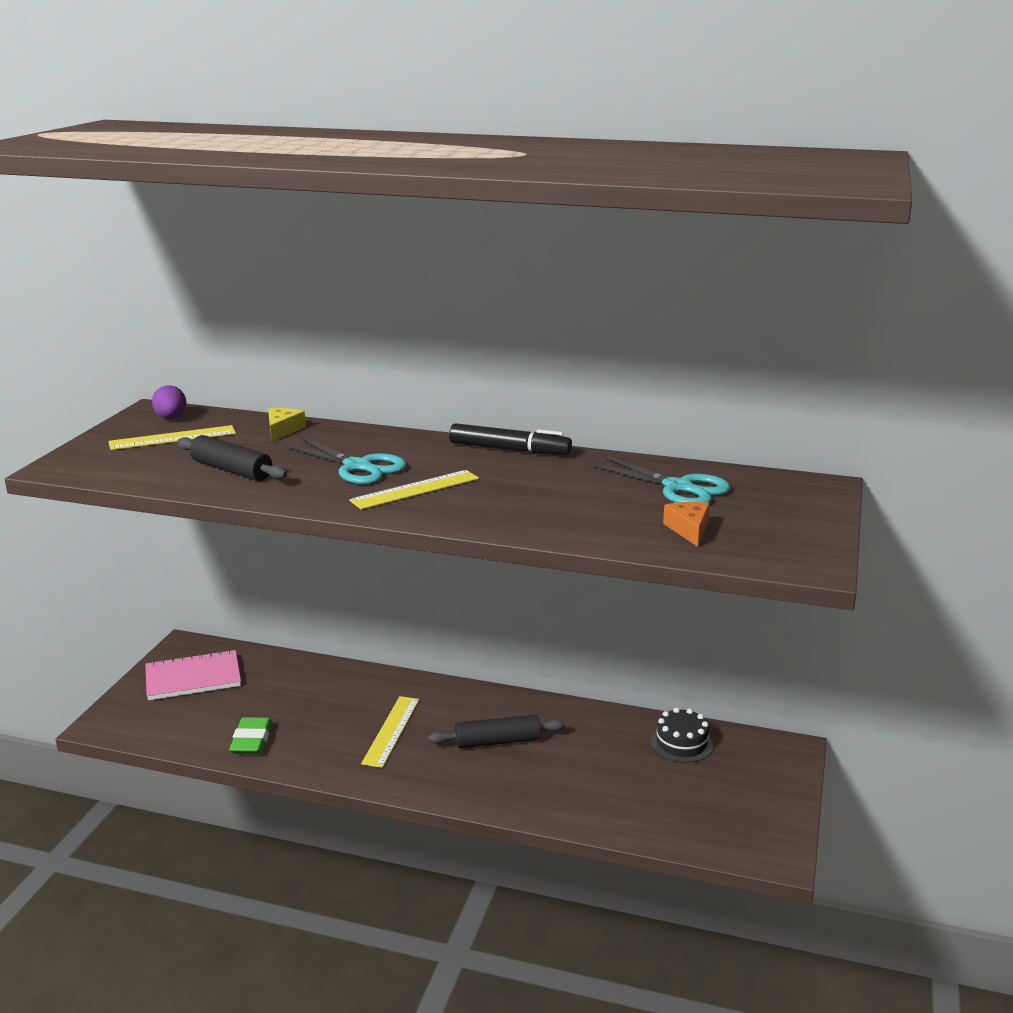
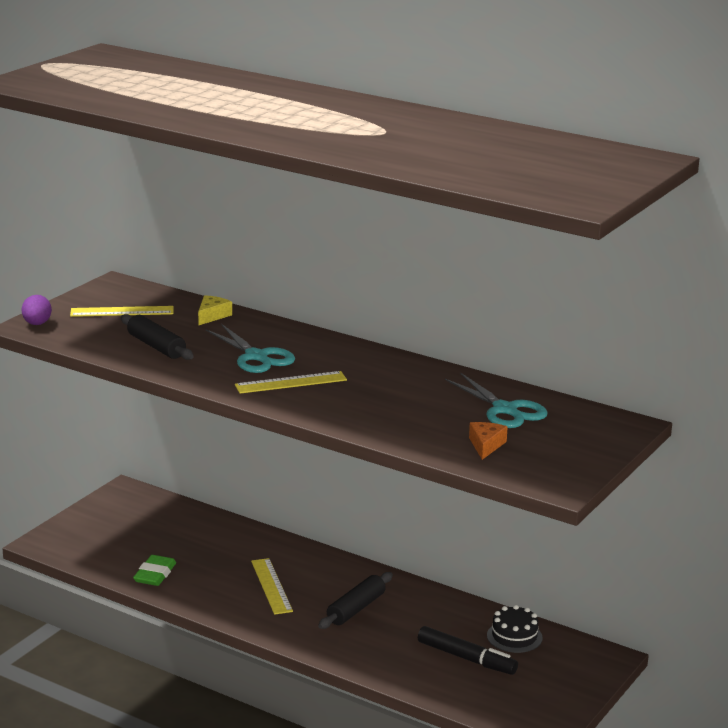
camera: 15 degrees right, 0 degrees up
pink notebook [145,649,241,700] -> none
purple egg [152,385,187,419] -> purple egg moved to [22,295,52,325]
yellow ruler [361,696,419,768] -> yellow ruler turned 45 degrees counterclockwise [251,558,293,615]
black rolling pin [428,715,566,748] -> black rolling pin turned 60 degrees counterclockwise [318,572,393,629]
black marker [449,423,572,455] -> black marker moved to [418,626,518,675]

